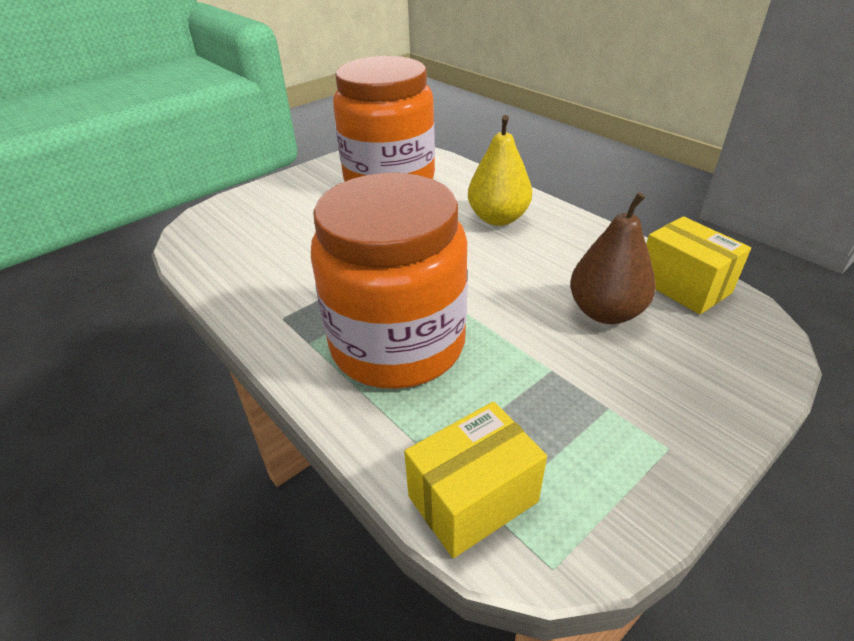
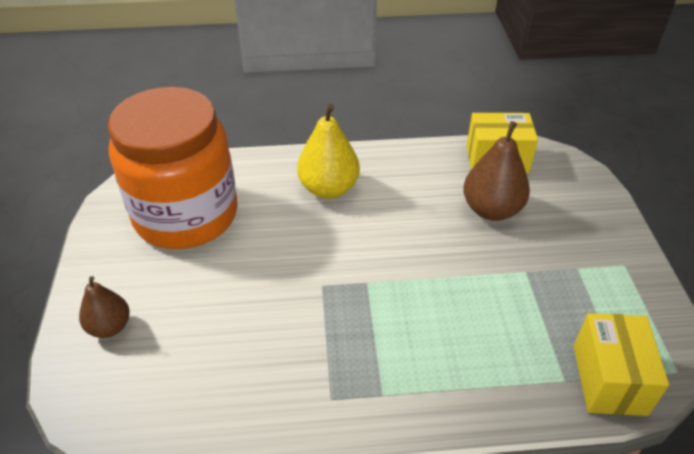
camera: 55 degrees left, 5 degrees up
orange jar [311,173,468,389] -> none
none -> brown pear [79,276,130,338]

